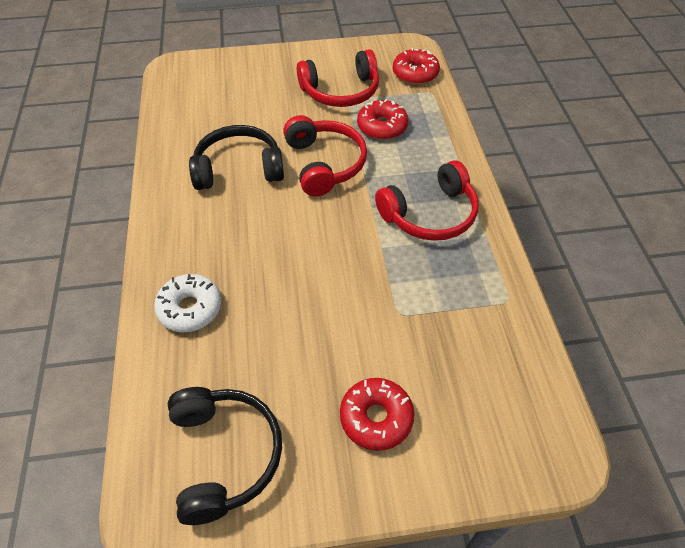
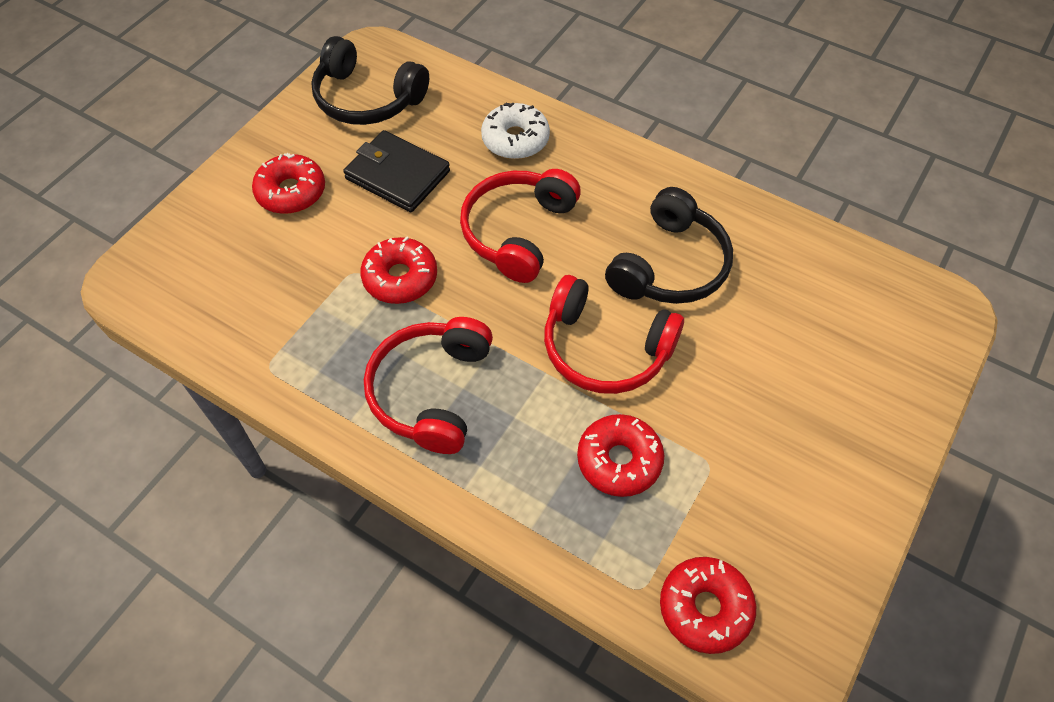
camera: 130 degrees right, 5 degrees up
red headphones [297,49,379,107] -> red headphones moved to [460,169,581,283]
none -> black wallet [343,130,450,212]
none -> red donut [360,237,437,304]

